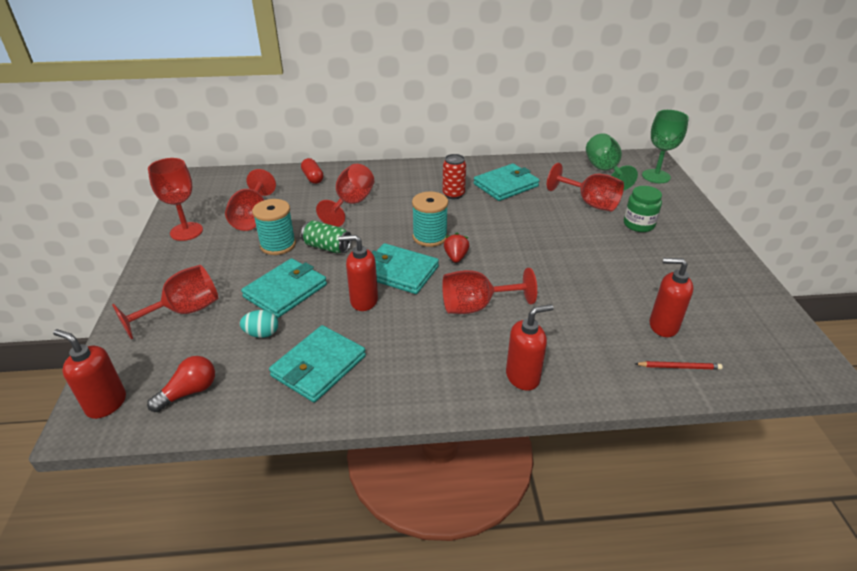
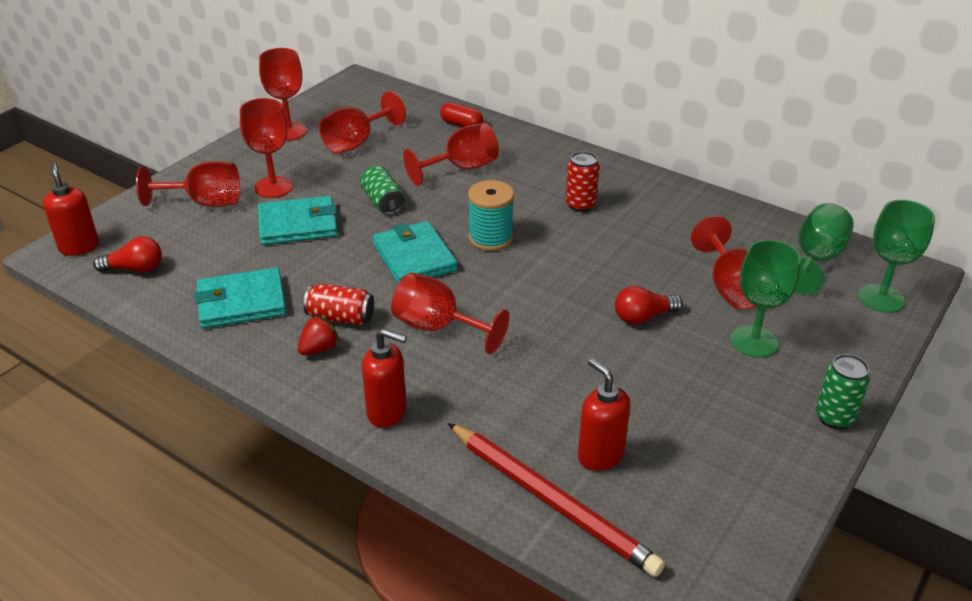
camera: 40 degrees right, 0 degrees up
turquoise egg [240,310,278,338] -> none
turquoise spool [252,199,296,255] -> none
red capsule [301,158,324,184] -> red capsule turned 75 degrees counterclockwise [440,103,483,127]
red soap dispenser [338,235,378,311] -> none
red strawberry [444,233,469,263] -> red strawberry moved to [298,316,340,355]
turquoise wallet [473,163,540,201] -> none
green jar [624,186,662,232] -> green goblet [731,240,801,358]
red pencil [635,361,723,370] -> red pencil [448,423,665,577], size x2.38
none -> red goblet [240,98,293,198]
none -> red can [304,284,374,325]
none -> red light bulb [615,286,683,324]
none -> green can [815,354,870,429]

